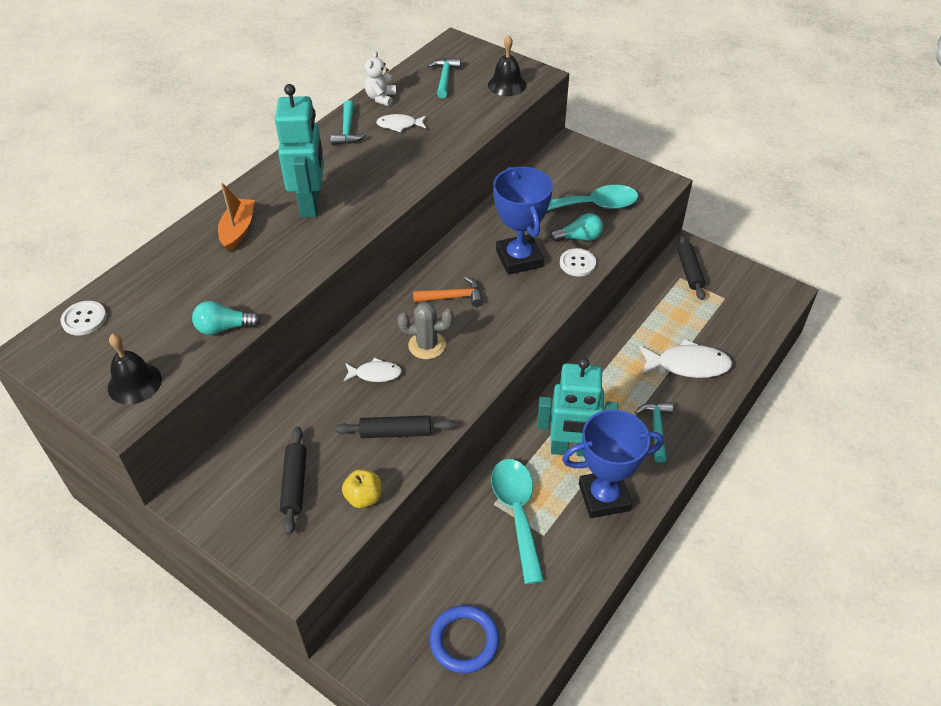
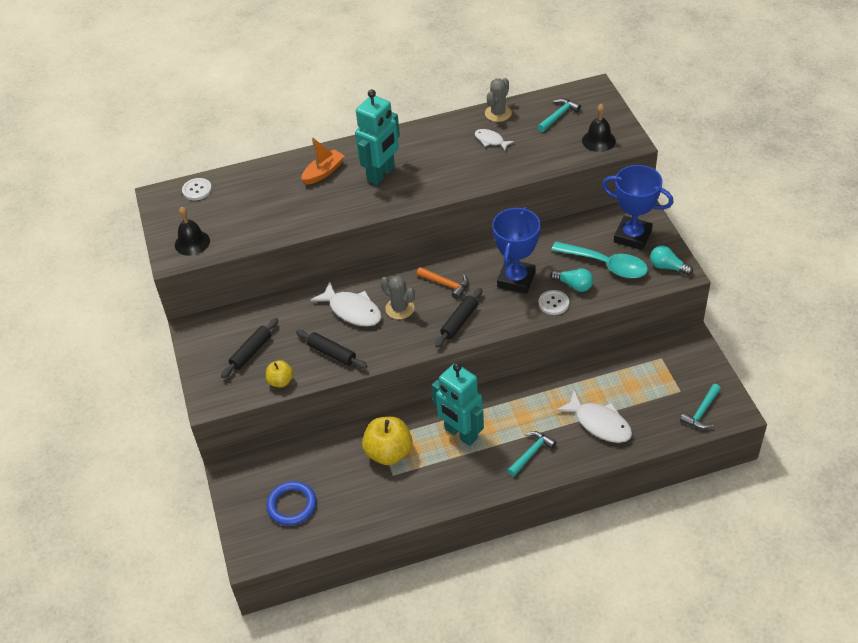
camera: 40 degrees right, 0 degrees up
turquoise light bulb [192,301,261,335] -> turquoise light bulb moved to [650,246,693,275]
turquoise hammer [331,100,367,145] -> turquoise hammer moved to [680,384,721,429]
white fish [343,357,402,382] -> white fish [311,282,382,327], size x1.77
white teddy bear [364,51,396,106] -> grey cactus [485,78,512,122]
turquoise spoon [491,459,544,584] -> yellow apple [362,417,412,465]
blue trophy [562,409,664,518] -> blue trophy moved to [602,165,674,250]
black rolling pin [677,233,705,300] -> black rolling pin moved to [435,288,483,348]

